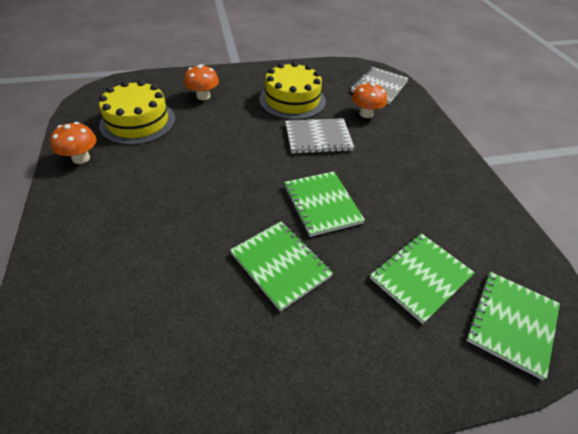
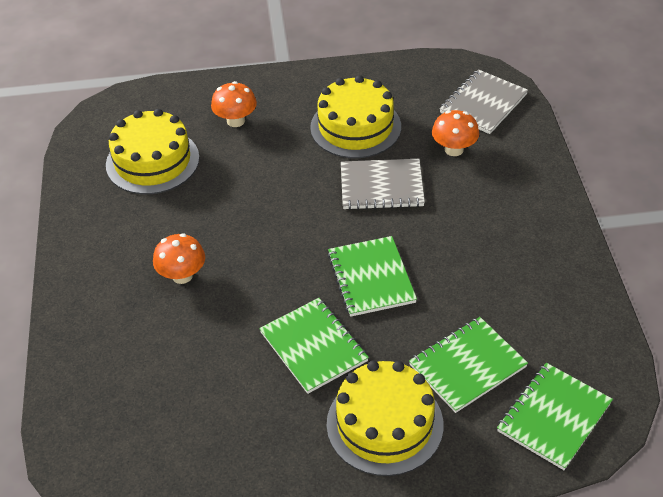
camera: 10 degrees right, 0 degrees up
orange mushroom [50,122,97,164] -> orange mushroom moved to [153,233,205,284]
none -> yellow cake [327,360,444,476]

